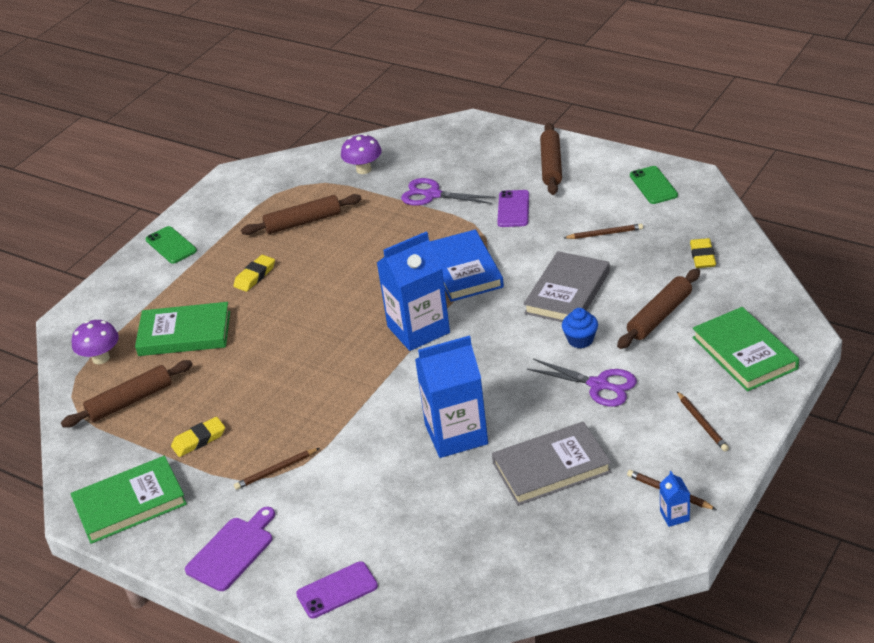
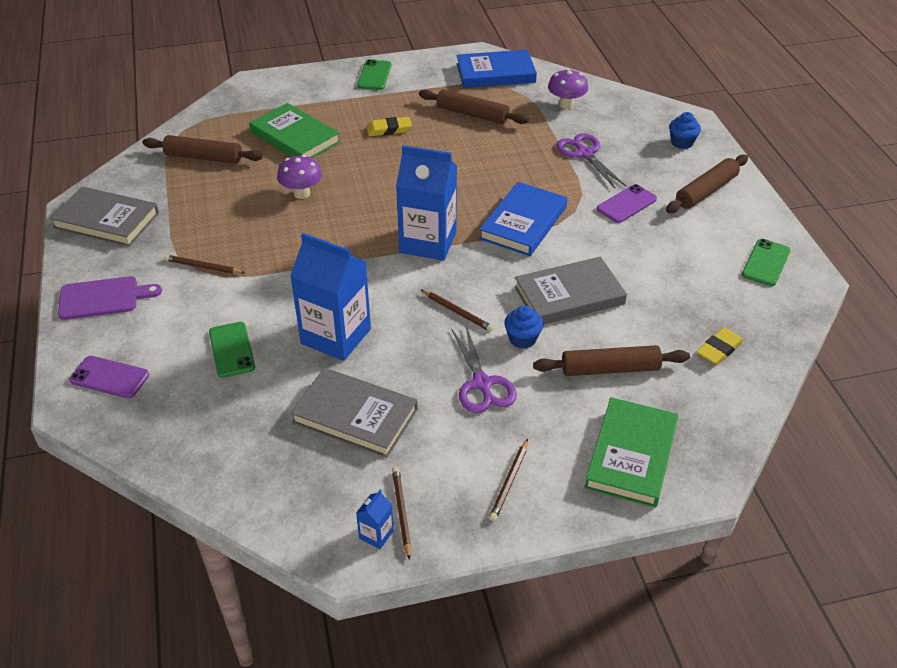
camera: 40 degrees right, 5 degrees up
green book [70,456,187,544] -> grey book [50,186,159,247]
purple mushroom [72,320,119,364] -> purple mushroom moved to [277,155,322,199]
yellow eraser [171,417,225,457] -> none
brown pencil [564,223,643,239] -> brown pencil moved to [420,289,494,332]
none -> green phone [209,322,255,378]
none -> blue book [457,50,537,88]
none -> blue cupcake [669,112,701,149]

